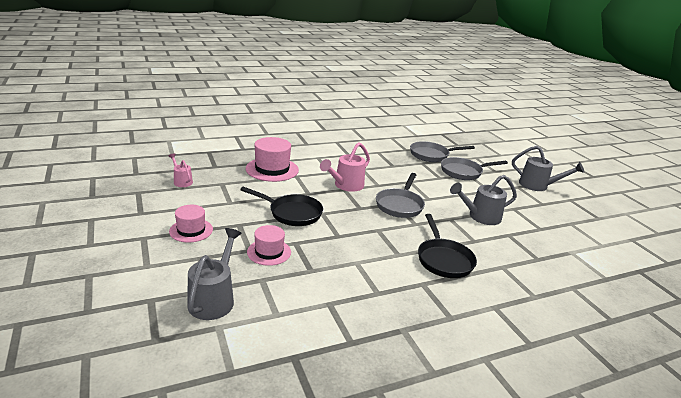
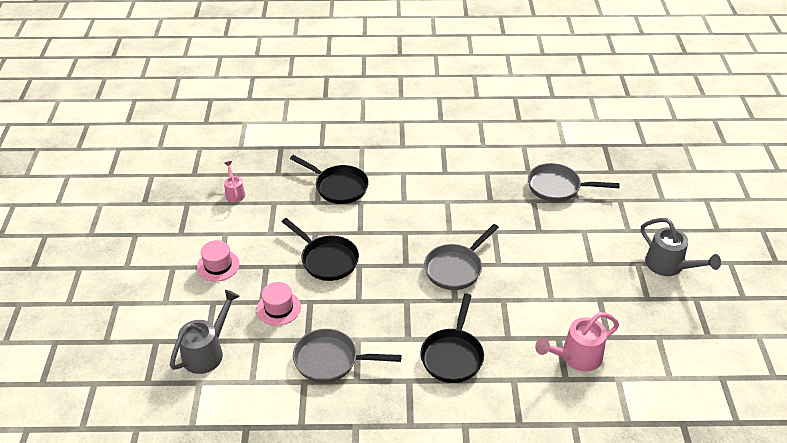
camera: 25 degrees right, 15 degrees up
pink hat [246,137,299,182] -> black pan [290,155,369,204]
pink watering can [320,143,370,192] -> pink watering can moved to [535,312,619,371]
grey pan [441,157,508,180] -> grey pan moved to [293,329,402,383]
grey watering can [450,175,517,225] -> none

